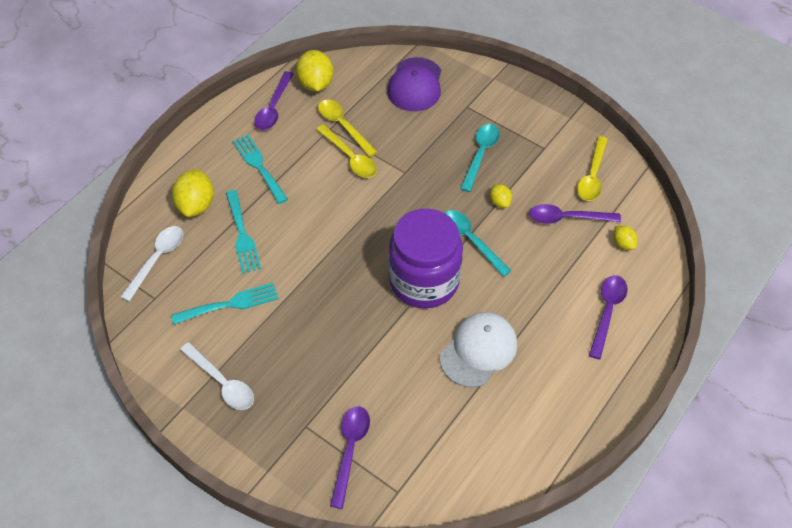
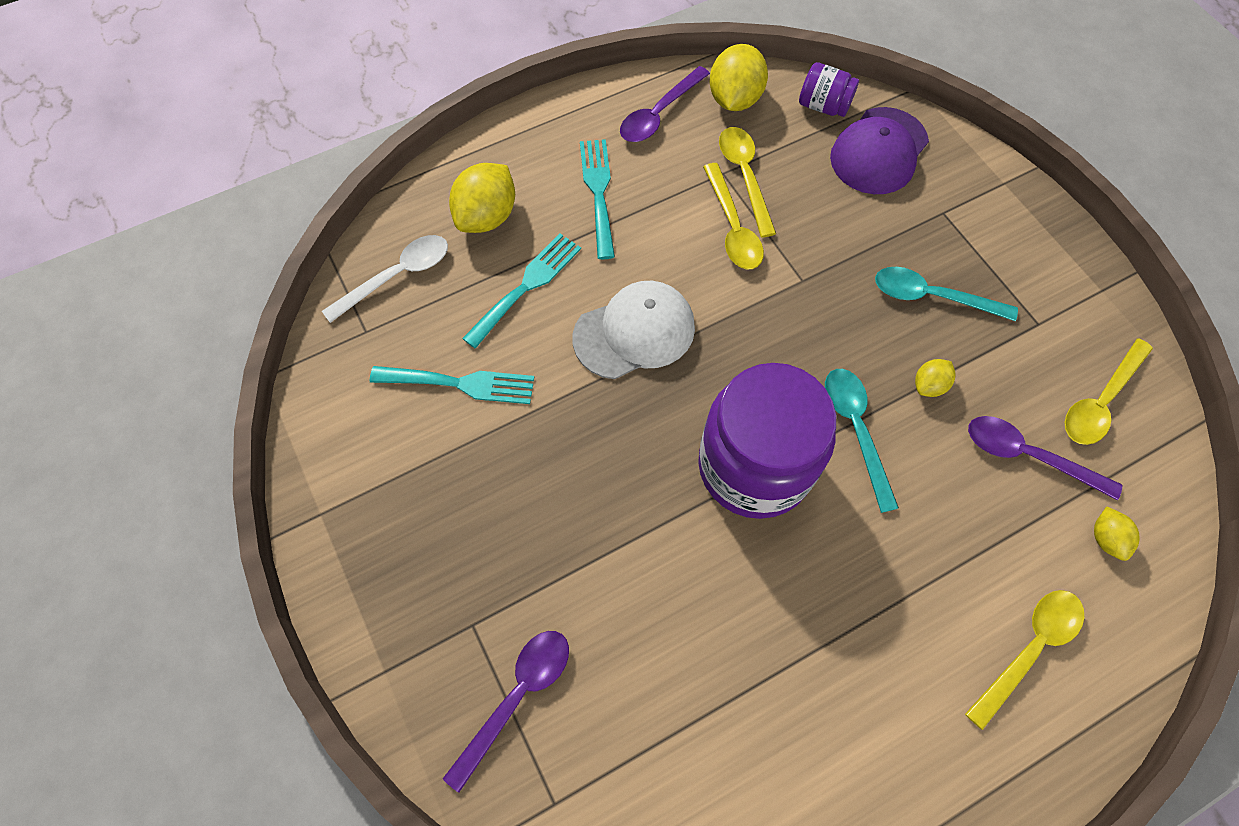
camera: 25 degrees right, 10 degrees up
white spoon [180,342,254,410] -> none
turquoise fork [226,190,261,274] -> turquoise fork turned 150 degrees counterclockwise [462,233,581,349]
white cap [440,312,517,387] -> white cap moved to [572,281,695,379]
turquoise spoon [460,124,500,192] -> turquoise spoon turned 120 degrees counterclockwise [875,267,1018,321]
yellow lemon [490,184,512,208] -> yellow lemon turned 45 degrees clockwise [915,359,956,397]
purple spoon [589,275,628,359] -> yellow spoon [965,590,1084,730]
none -> purple jar [799,62,859,117]

